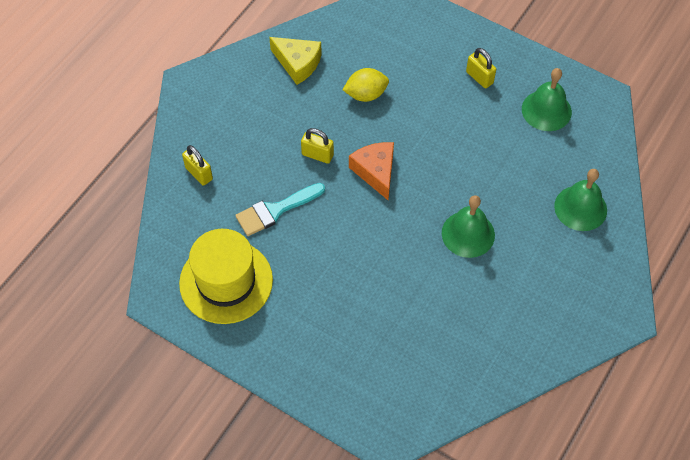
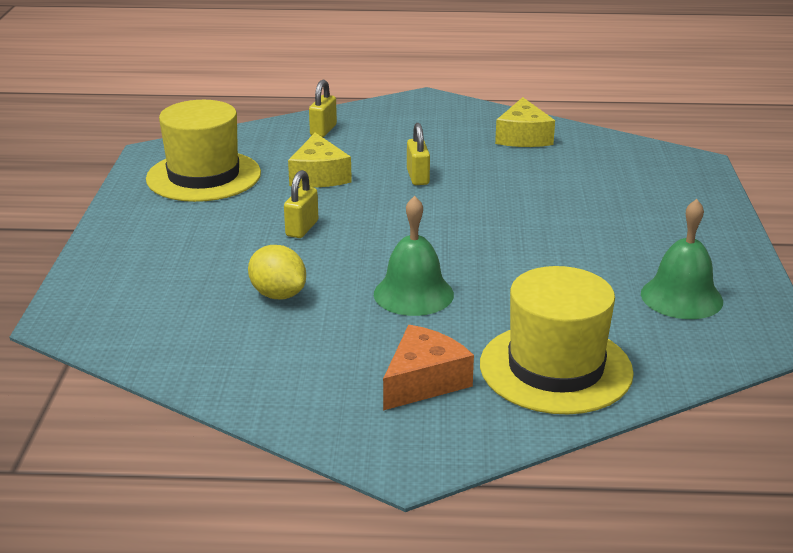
camera: 60 degrees right, 30 degrees down
turquoise brush [235,183,325,236] -> yellow cheese [288,133,352,188]
yellow lemon [343,68,389,102] -> yellow lemon moved to [248,245,306,299]
orange cheese [349,142,394,200] -> orange cheese moved to [383,325,474,411]
yellow padlock [466,48,496,88] -> yellow padlock moved to [284,170,318,238]
green bell [554,169,607,231] -> yellow hat [480,266,634,414]

